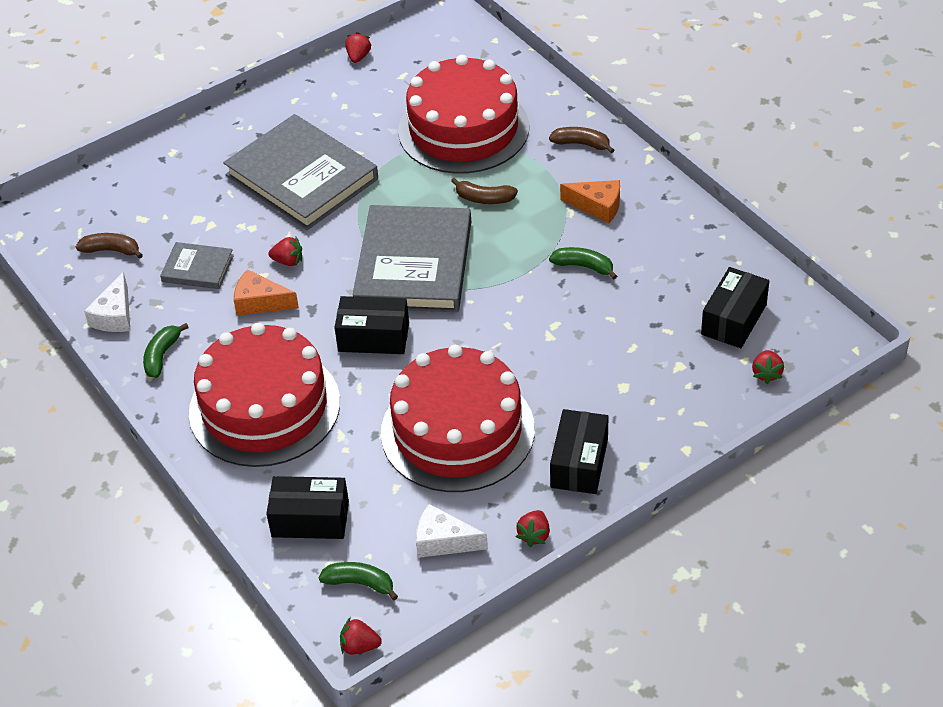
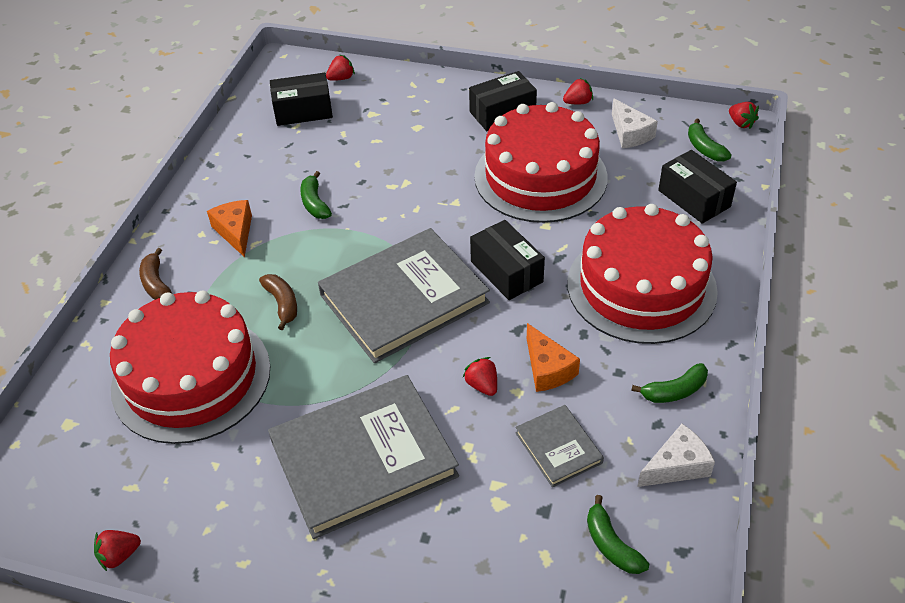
camera: 130 degrees left, 0 degrees up
brown banana [76,233,143,259] -> green banana [587,495,649,574]
grey book [223,114,378,230] -> grey book turned 60 degrees clockwise [268,375,459,539]

